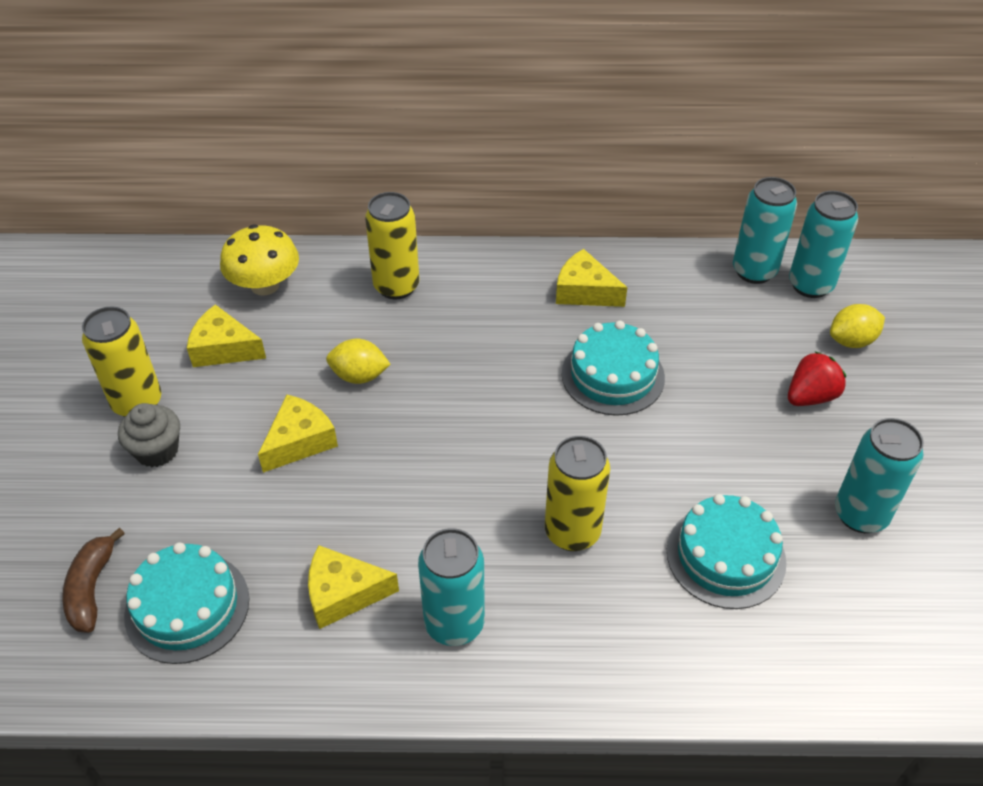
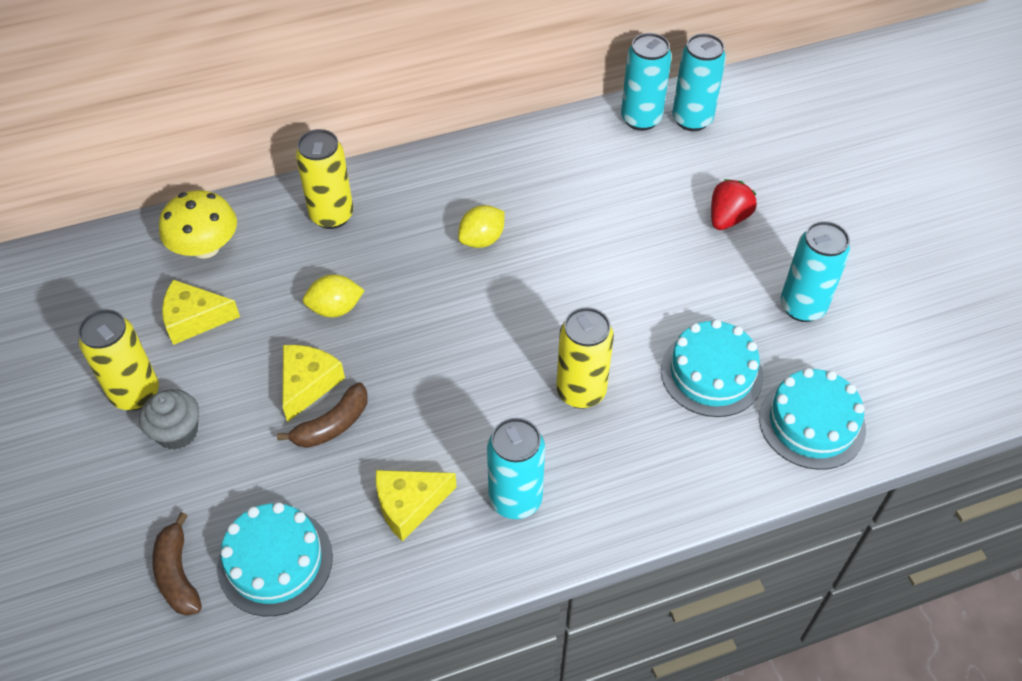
camera: 20 degrees left, 5 degrees up
yellow cheese [556,249,627,307] -> none
turquoise cake [562,321,665,416] -> turquoise cake moved to [759,368,866,470]
yellow lemon [830,304,885,348] -> yellow lemon moved to [458,205,505,248]
none -> brown banana [277,382,368,448]

